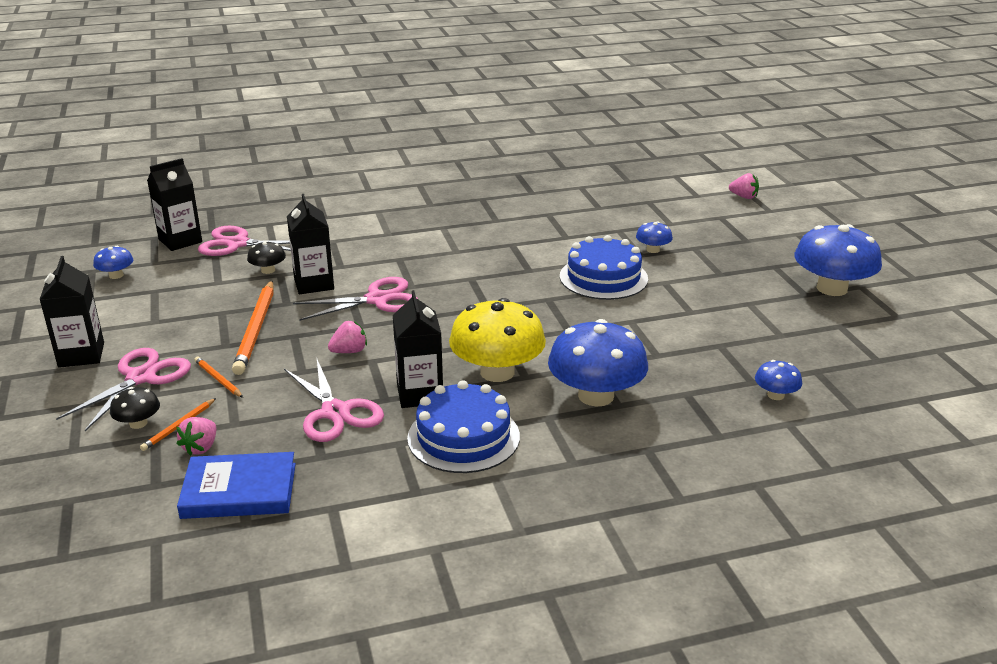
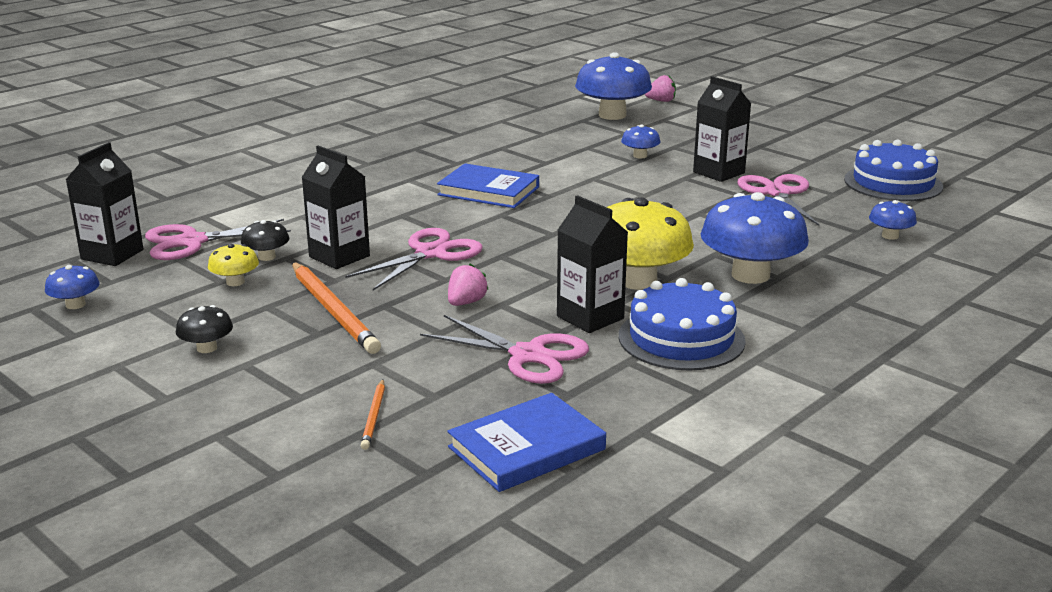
camera: 30 degrees left, 5 degrees down
black carton [39,256,104,368] -> black carton moved to [693,76,751,182]
pink scissors [56,348,191,431] -> pink scissors moved to [737,174,819,226]
black mushroom [110,387,160,429] -> black mushroom moved to [176,305,233,353]
pink strawberry [177,417,216,456] -> none
orange pencil [194,357,243,398] -> none
blue cake [560,235,648,300] -> blue cake moved to [844,140,943,201]
blue mushroom [794,224,882,296] -> blue mushroom moved to [575,52,652,120]
none -> yellow mushroom [208,244,259,286]
none -> blue book [437,163,539,208]

